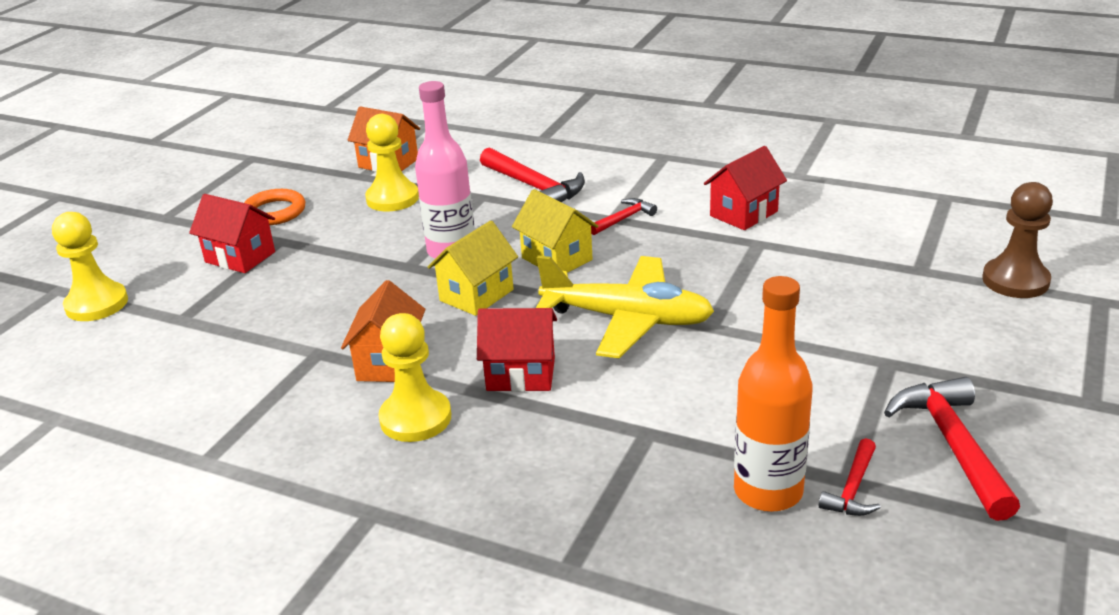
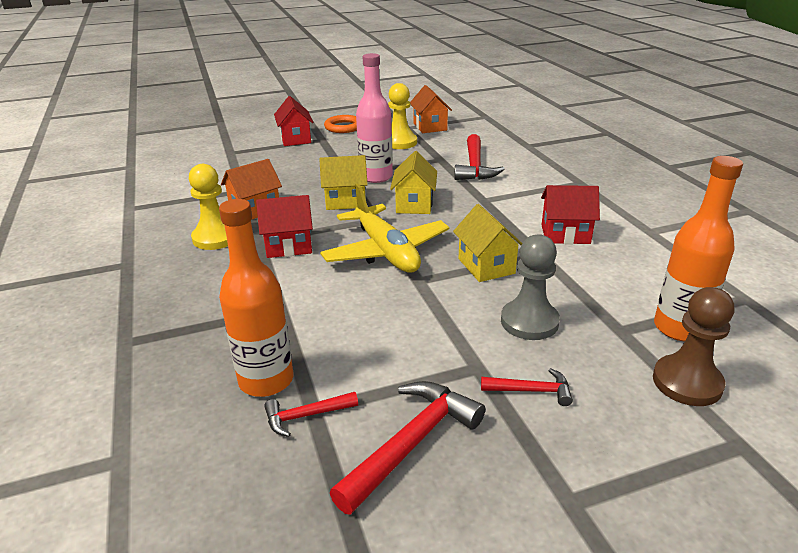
camera: 45 degrees right, 0 degrees up
yellow pawn [52,212,128,321] -> none
red house [477,308,557,392] -> red house turned 60 degrees counterclockwise [256,195,313,258]
red hammer [591,198,657,235] -> red hammer moved to [481,368,573,406]
none -> yellow house [453,204,522,282]
none -> grey pawn [501,234,560,340]
none -> orange bottle [654,156,743,341]

